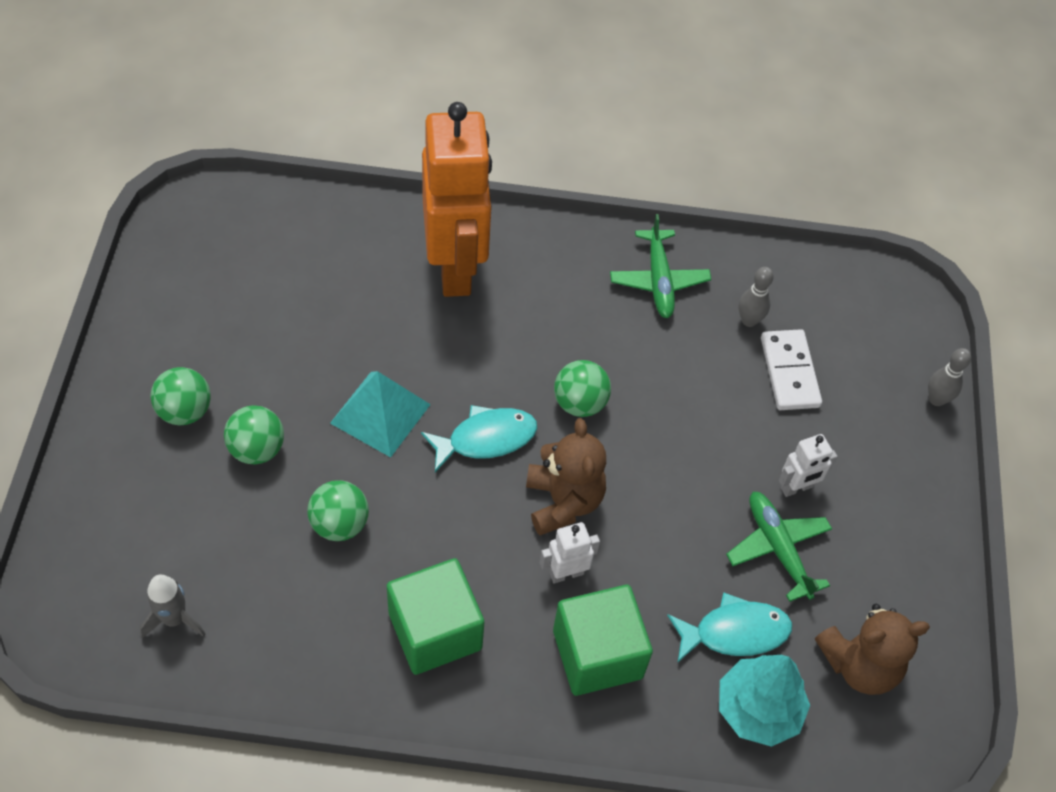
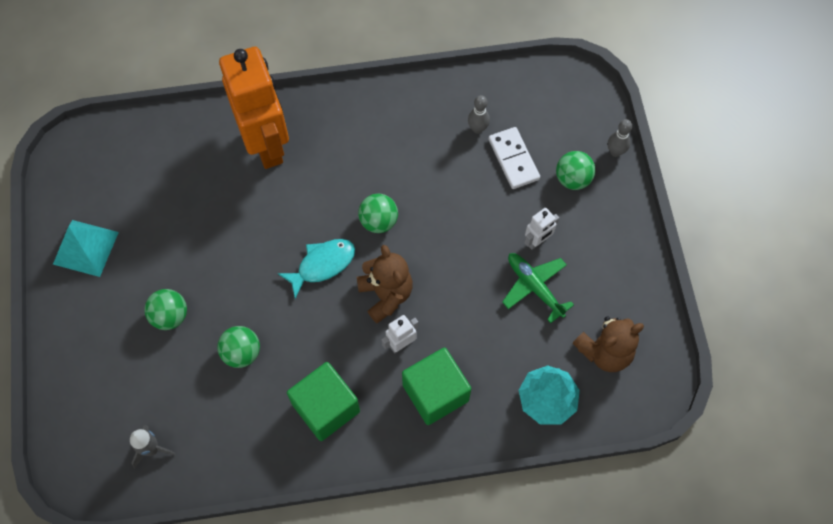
camera: 10 degrees left, 10 degrees up
green ball [151,367,211,426] -> green ball moved to [556,151,596,190]
turquoise pyramid [330,371,431,457] -> turquoise pyramid moved to [53,220,119,277]
green plane [610,214,711,318] -> none
turquoise fish [667,593,792,662] -> none

